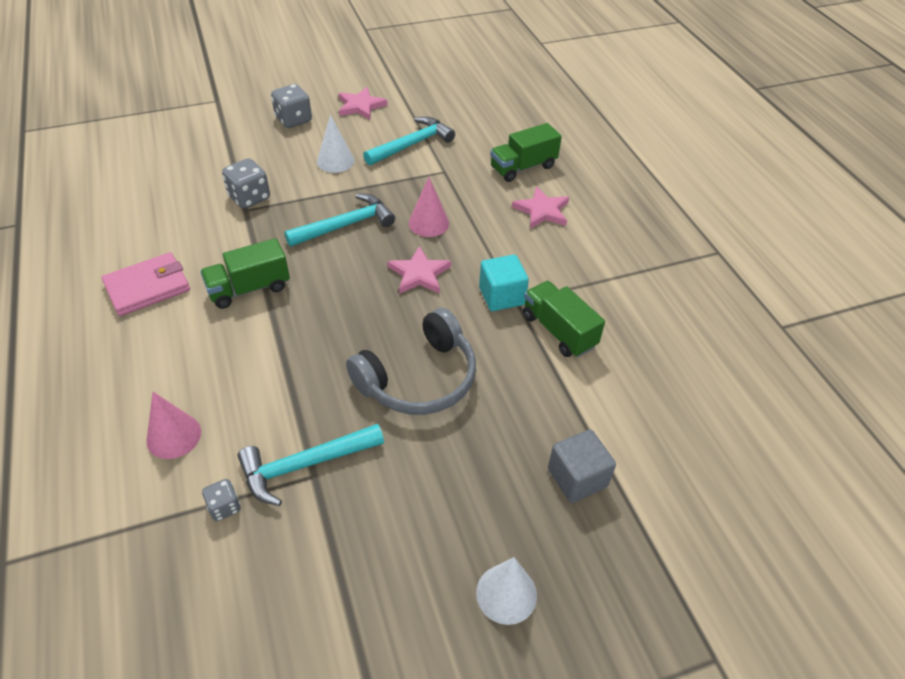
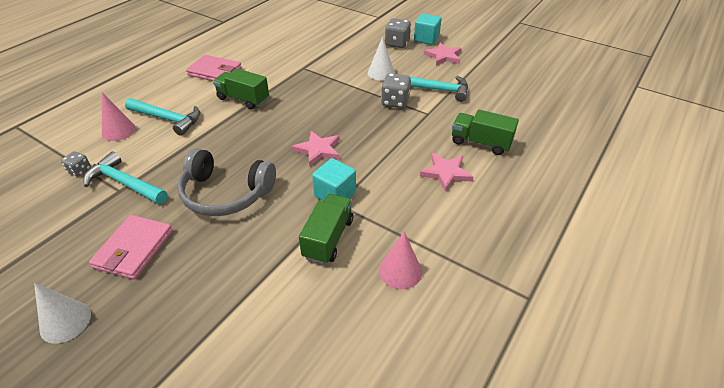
camera: 55 degrees right, 5 degrees down
grey dice [222,158,270,209] -> grey dice moved to [381,73,411,108]
turquoise hammer [284,194,395,247] -> turquoise hammer moved to [125,98,200,136]
pink cone [409,177,449,237] -> pink cone moved to [379,231,422,289]
grey cube [548,429,616,503] -> none
none -> pink wallet [89,215,173,280]
none -> turquoise cube [414,14,441,45]

